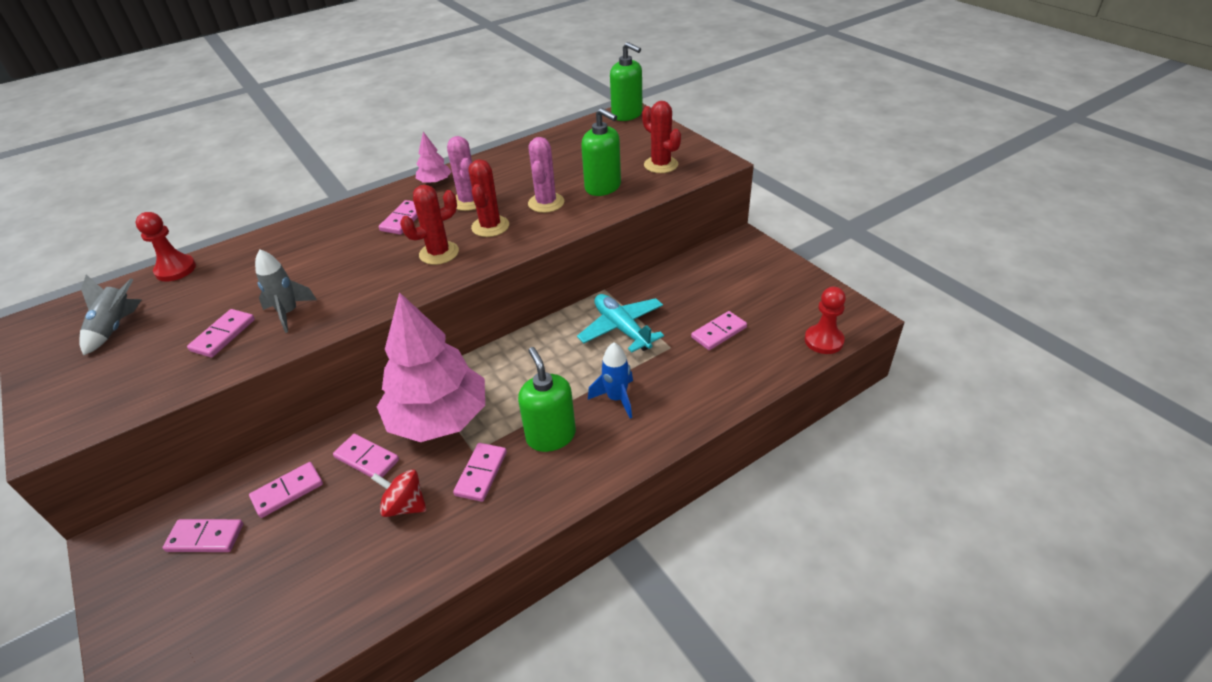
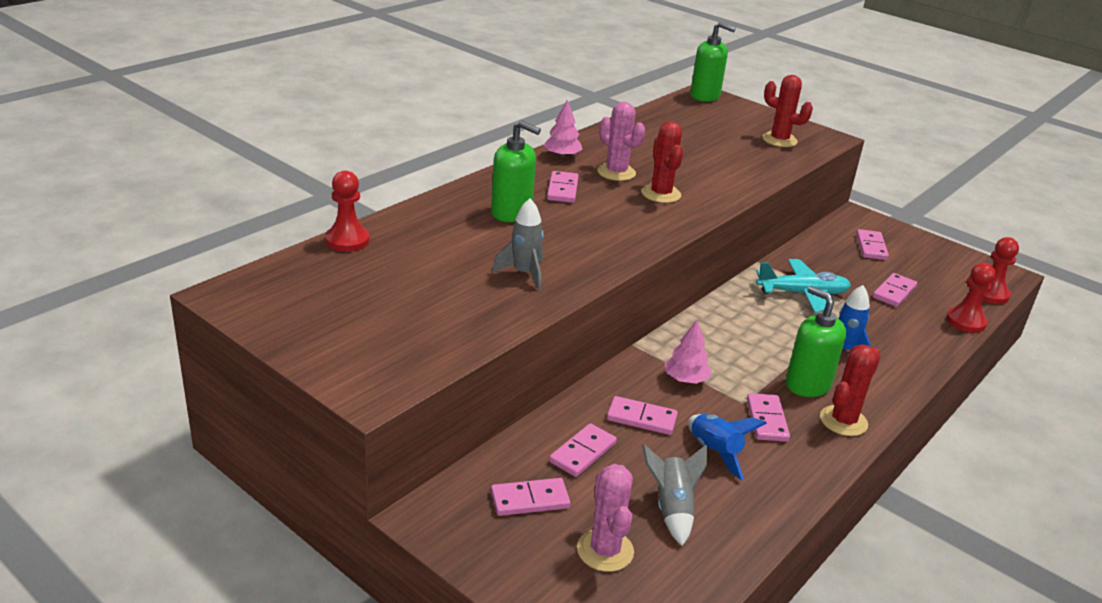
camera: 20 degrees left, 10 degrees down
grey rocket [79,274,142,356] -> grey rocket moved to [642,444,707,546]
pink domino [187,309,255,357] -> pink domino moved to [856,229,889,260]
red spinning top [371,469,427,517] -> blue rocket [688,414,767,480]
pink tree [377,292,485,442] -> pink tree [664,320,712,384], size x0.42
red cactus [400,185,459,265] -> red cactus moved to [820,344,881,436]
pink cactus [528,137,564,213] -> pink cactus moved to [577,464,634,572]
turquoise plane [577,294,664,353] -> turquoise plane turned 135 degrees clockwise [756,259,851,313]
green soap dispenser [581,108,621,196] -> green soap dispenser moved to [491,120,541,222]
none -> red pawn [946,263,996,333]

